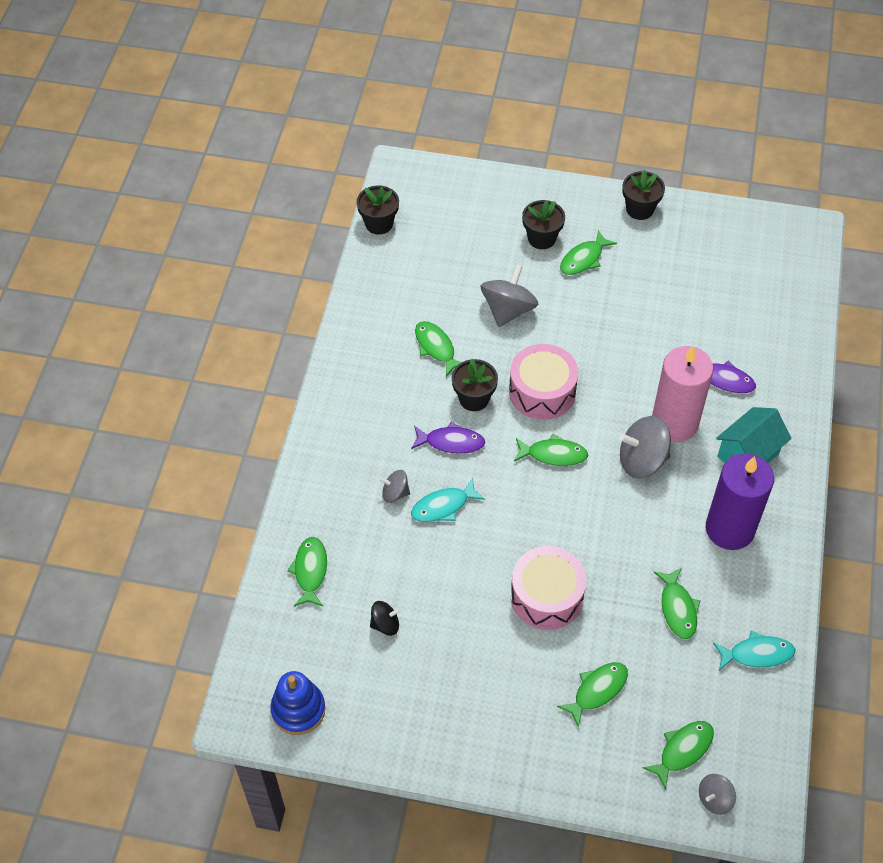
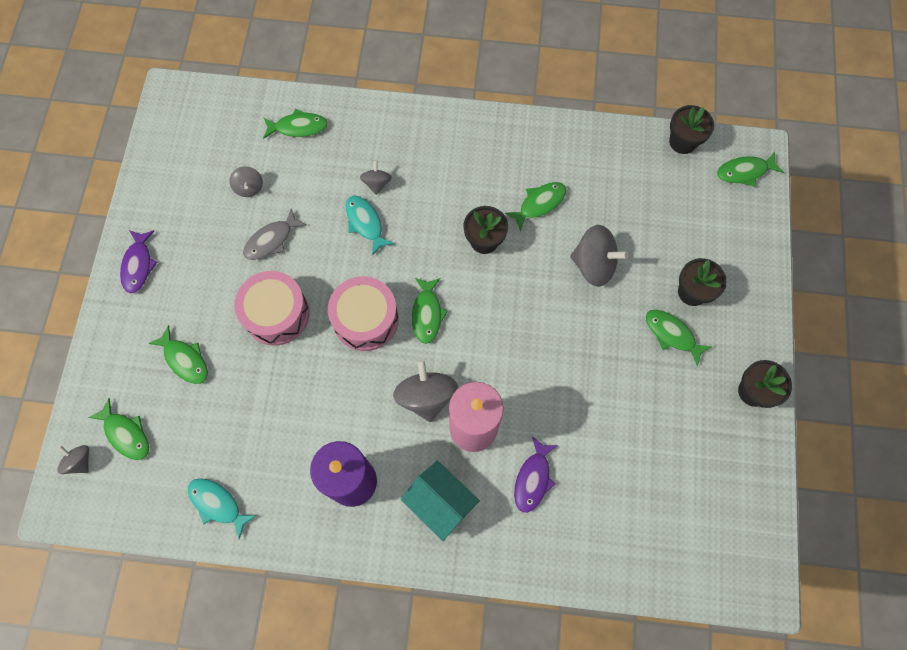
camera: 85 degrees right, 15 degrees up
blue stacking toy [270,671,325,735] -> none
black spinning top [370,601,401,636] -> grey spinning top [229,166,263,197]
purple fish [411,422,485,454] -> purple fish moved to [120,230,158,293]
pink drum [509,344,578,420] -> pink drum moved to [328,276,399,351]
green fish [654,568,700,639] -> green fish moved to [717,152,784,187]
turquoise fish [713,631,795,670] -> turquoise fish turned 135 degrees clockwise [188,478,258,539]
none -> grey fish [243,209,306,260]

